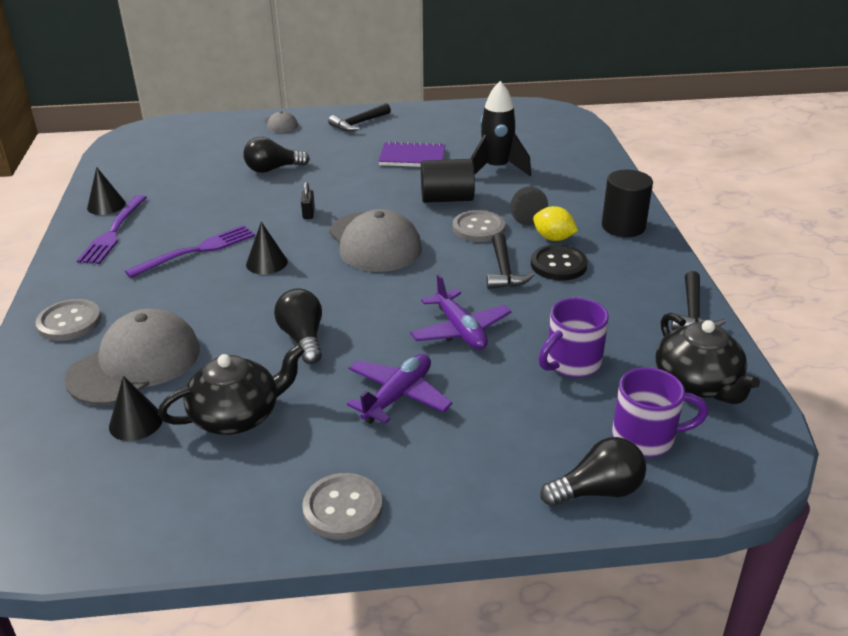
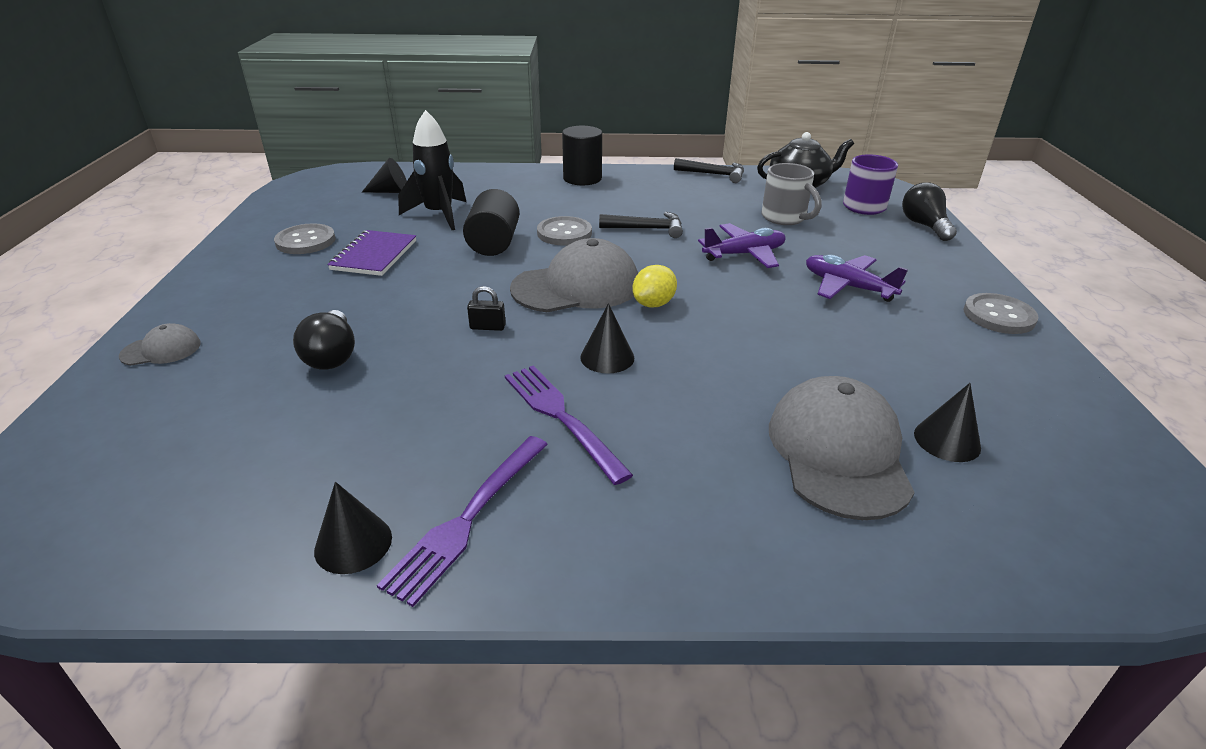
camera: 85 degrees left, 0 degrees up
grey button [35,299,101,341] -> grey button moved to [274,223,335,254]
grey cap [64,309,200,405] -> grey cap turned 45 degrees clockwise [769,376,915,520]
purple fork [77,195,147,264] -> purple fork turned 105 degrees clockwise [377,436,548,607]
black teapot [158,344,304,435] -> none
black light bulb [274,289,322,364] -> none
black hammer [328,103,391,131] -> none
black cone [510,186,548,226] -> black cone moved to [362,158,407,193]
black button [531,245,588,281] -> none
yellow lemon [533,206,578,241] -> yellow lemon moved to [632,265,677,308]
purple mug [538,298,609,378] -> grey mug [762,163,821,225]

